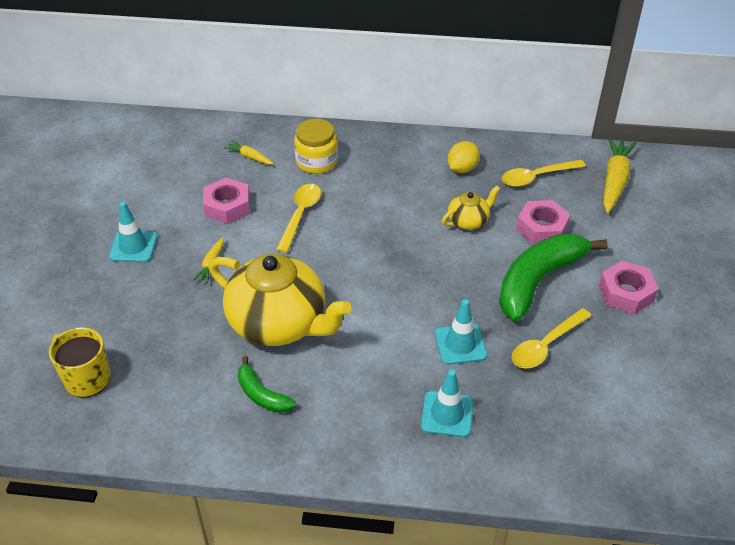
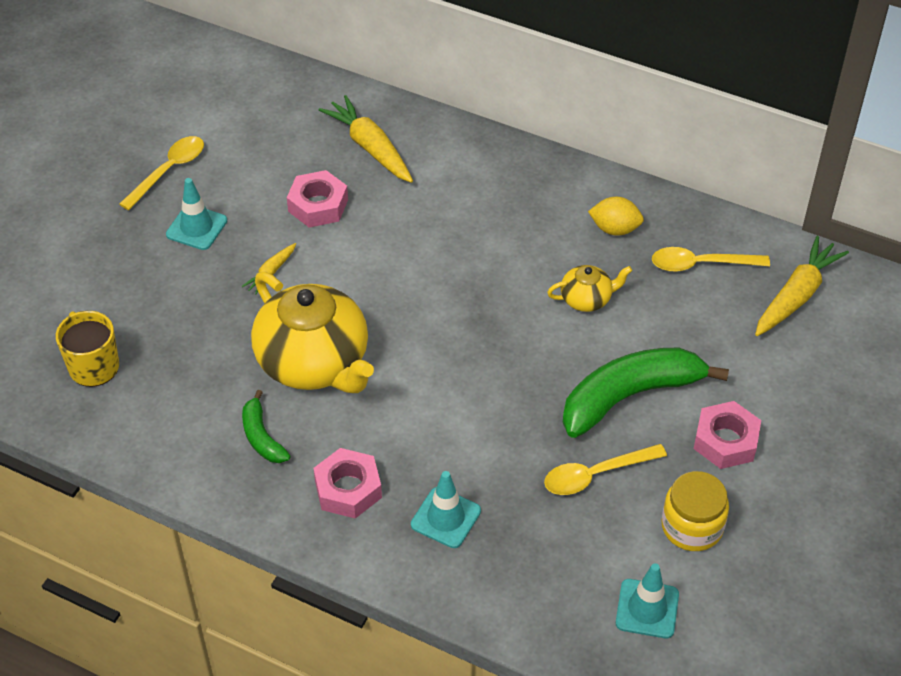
camera: 20 degrees right, 5 degrees up
yellow carrot [224,140,273,165] -> yellow carrot [319,95,413,183], size x1.97
yellow spoon [276,184,321,253] -> yellow spoon moved to [119,136,204,210]
yellow jar [294,119,338,174] -> yellow jar moved to [661,471,729,551]
turquoise traffic cone [435,299,487,365] -> turquoise traffic cone moved to [616,564,679,638]
yellow lemon [447,141,480,173] -> yellow lemon turned 45 degrees clockwise [588,197,644,236]
pink nut [516,200,570,245] -> pink nut moved to [313,448,382,519]

